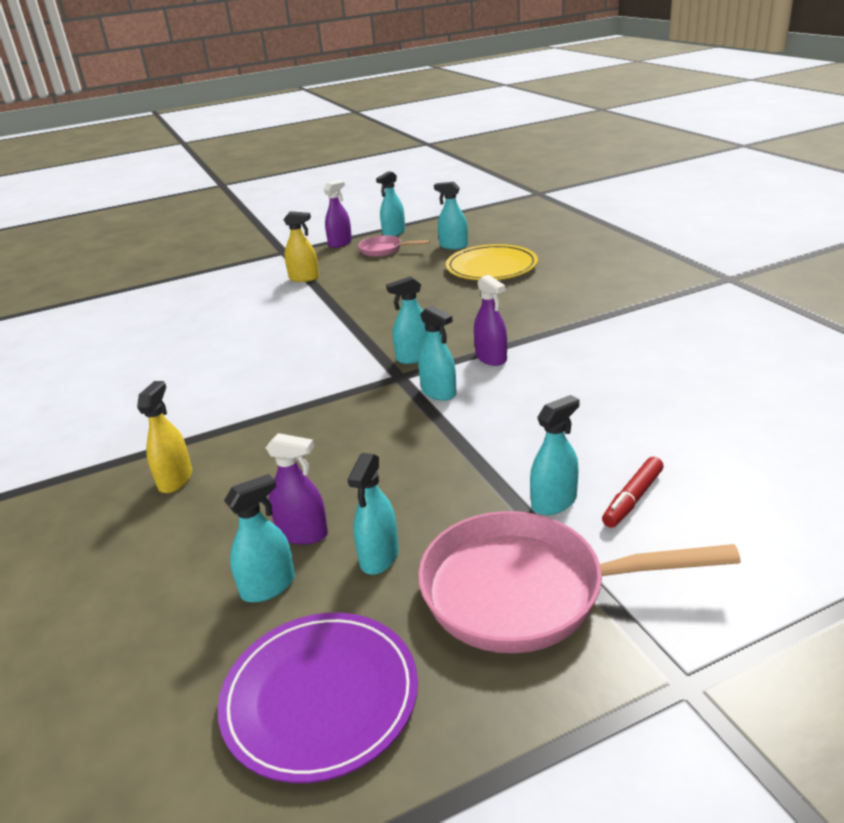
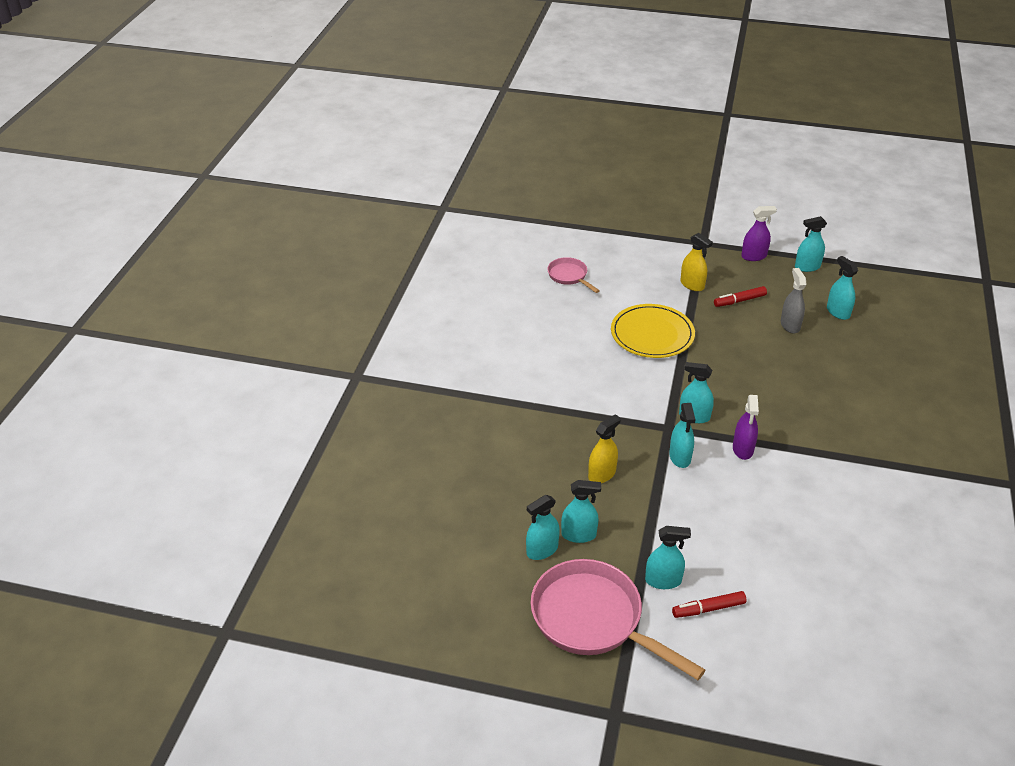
camera: 35 degrees right, 10 degrees up
yellow spray bottle [137,381,192,493] -> yellow spray bottle moved to [588,414,621,483]
purple plate [218,613,418,783] -> none
turquoise spray bottle [224,474,295,602] -> turquoise spray bottle moved to [561,480,601,543]
purple spray bottle [266,433,328,545] -> none
pink pan [358,235,430,257] -> pink pan moved to [547,257,600,293]
yellow plate [446,244,538,280] -> yellow plate moved to [611,304,695,358]
none -> red marker [714,286,767,307]
none -> grey spray bottle [781,268,806,333]

